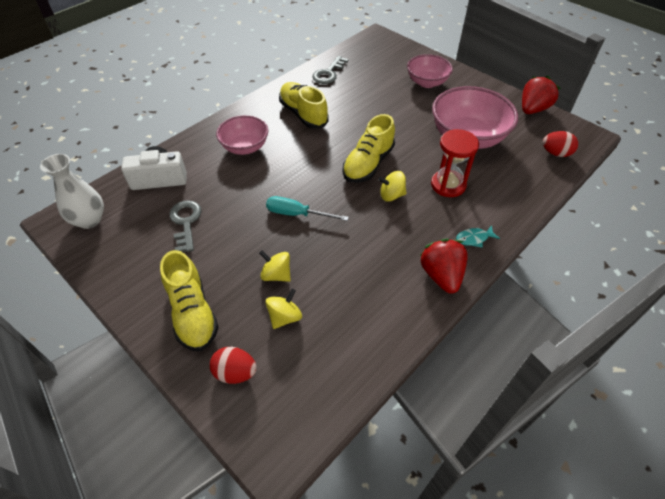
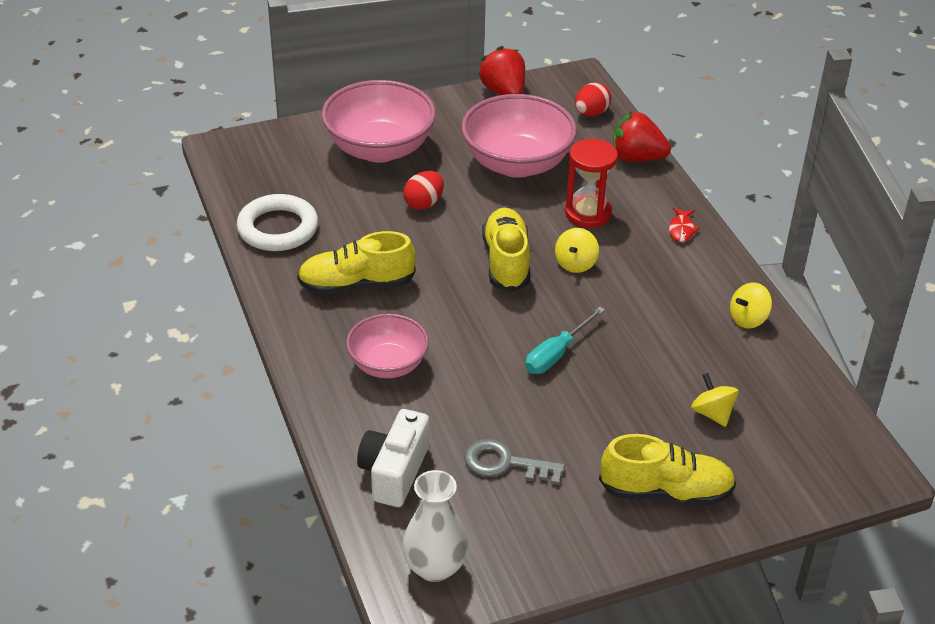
camera: 65 degrees left, 10 degrees down
red egg [210,347,257,384] -> red egg moved to [403,171,444,210]
yellow spinning top [259,250,291,282] -> yellow spinning top moved to [730,283,772,329]
grey key [312,56,348,84] -> white ring [237,194,318,251]
yellow shoe [343,114,395,183] -> yellow shoe turned 150 degrees counterclockwise [482,208,530,292]
pink bowl [407,54,453,88] -> pink bowl [321,80,436,163], size x1.63
red strawberry [420,239,468,294] -> red strawberry moved to [613,112,671,162]
turquoise fish [456,226,500,248] -> red fish [669,208,700,242]

